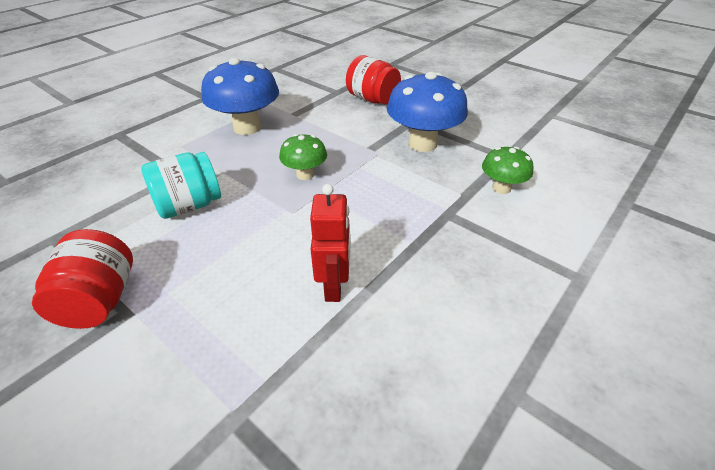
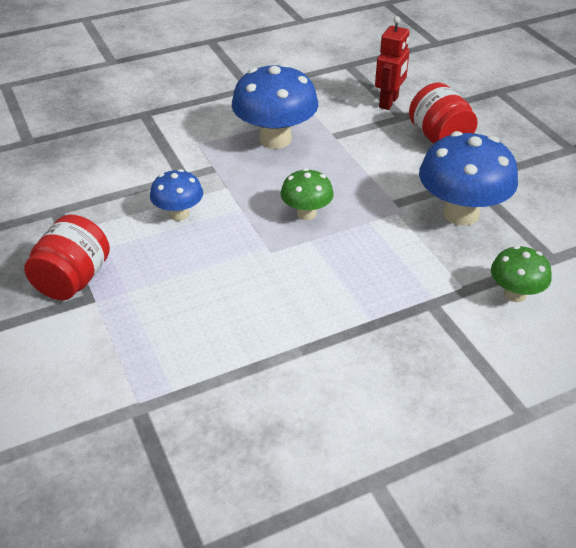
camera: 25 degrees right, 0 degrees up
turquoise jar [141,152,221,219] -> blue mushroom [150,169,203,221]
red robot [310,184,351,302] -> red robot moved to [375,16,410,110]

